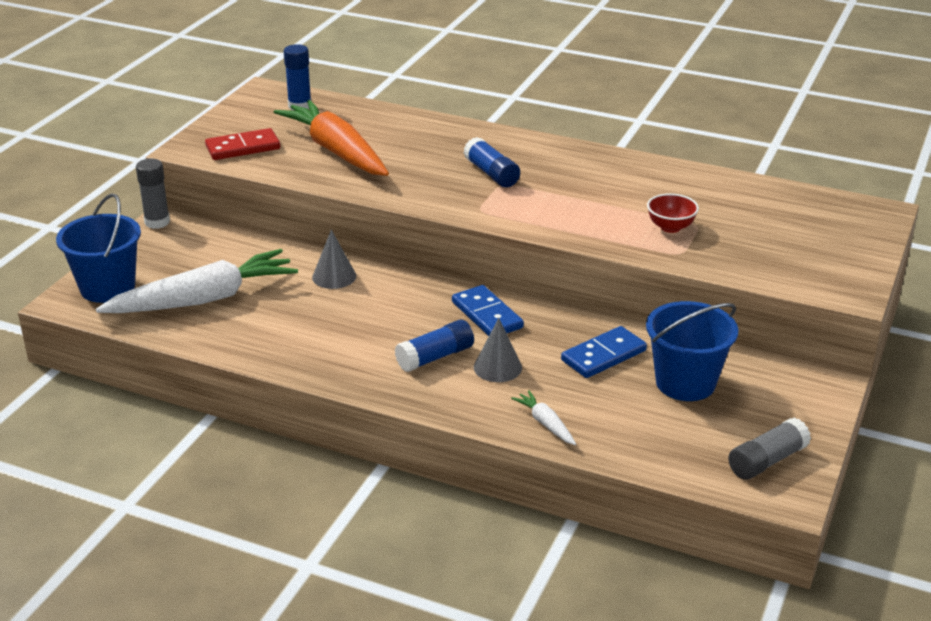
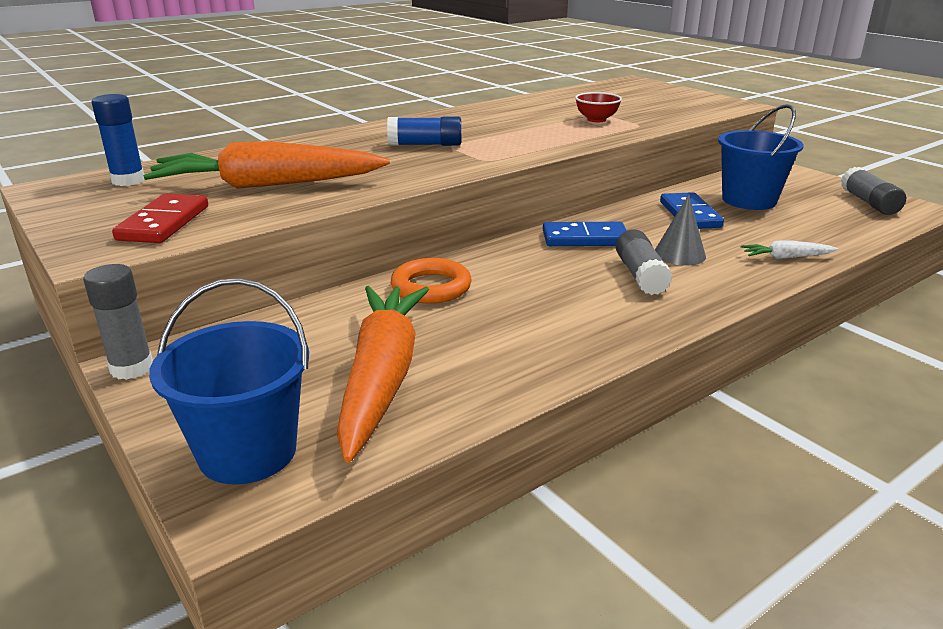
camera: 60 degrees left, 5 degrees down
white carrot [96,249,298,313] -> orange carrot [337,286,429,463]
grey cone [312,230,356,289] -> orange ring [391,258,472,304]
blue glue stick [395,320,474,372] -> grey glue stick [616,229,672,295]

